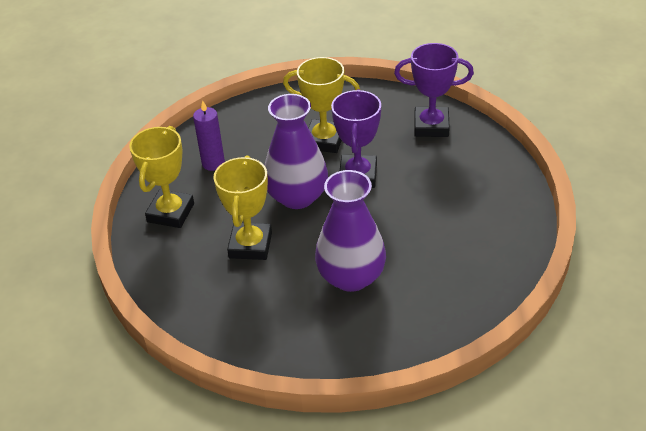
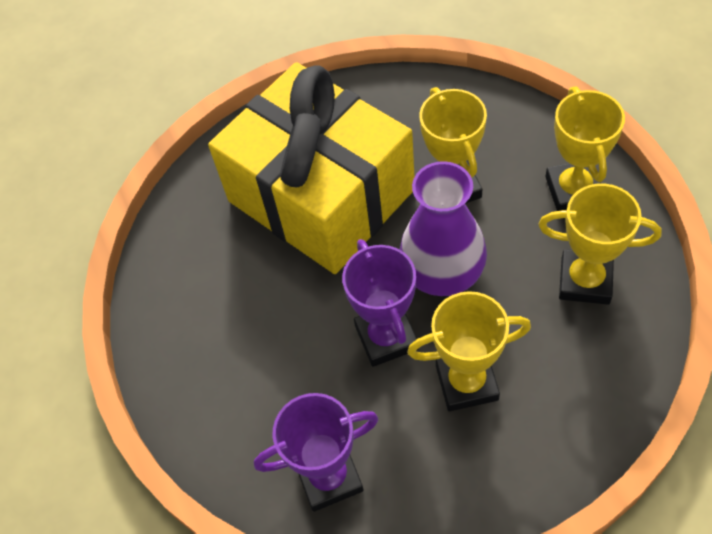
camera: 160 degrees right, 15 degrees up
purple candle [193,101,225,171] -> yellow trophy [538,184,662,305]
purple vase [315,170,386,292] -> yellow gift [208,62,414,274]

